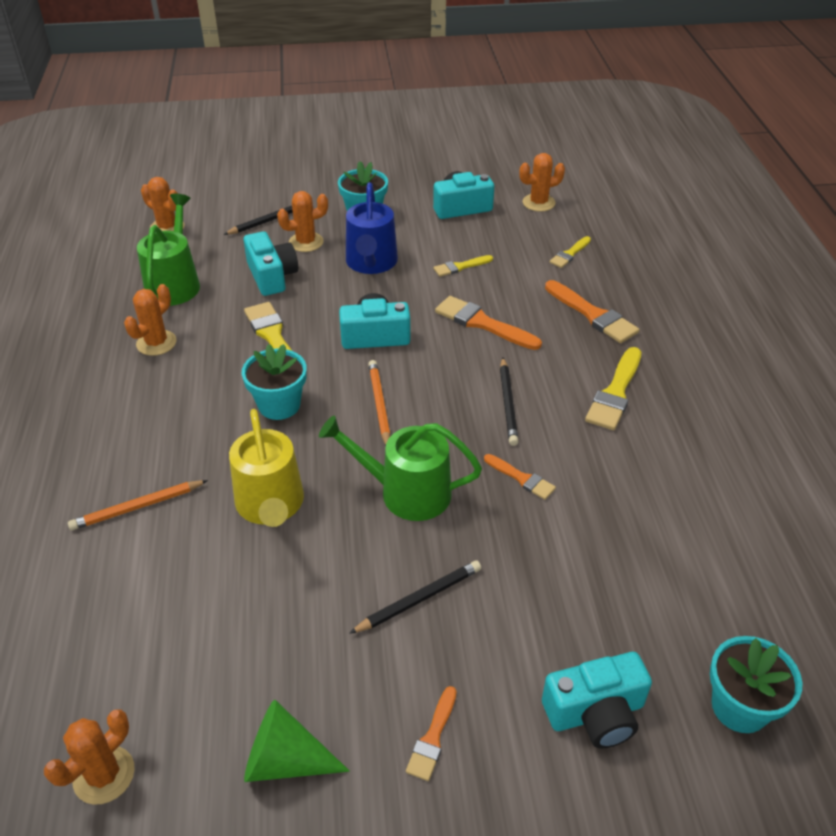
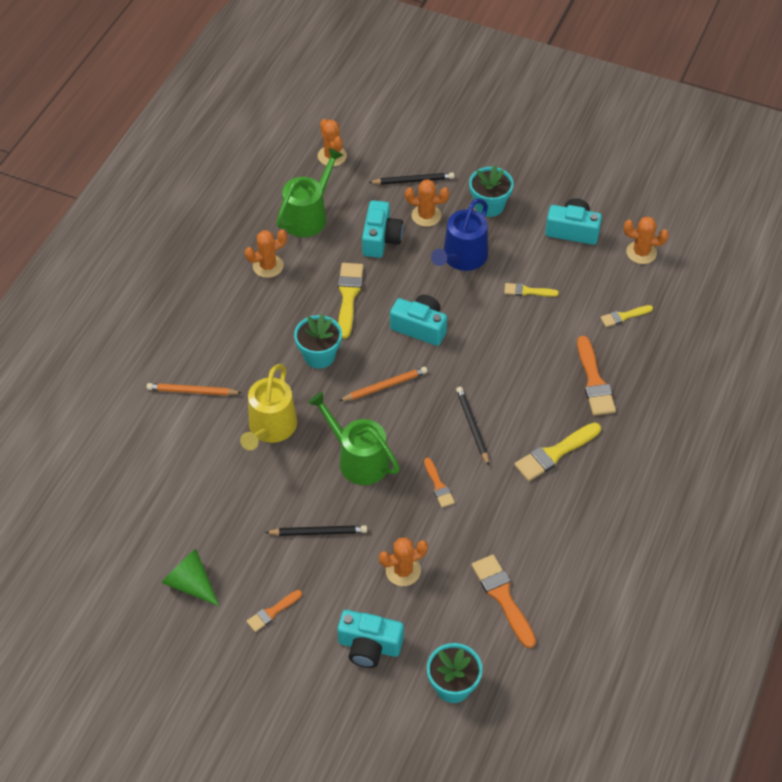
camera: 30 degrees right, 10 degrees up
orange cactus [44,710,135,804] -> orange cactus moved to [379,538,428,586]
orange pencil [368,360,390,445] -> orange pencil turned 45 degrees clockwise [339,367,427,401]
orange brush [435,296,542,350] -> orange brush moved to [472,555,536,648]
black pencil [500,357,519,446] -> black pencil turned 135 degrees clockwise [456,387,489,466]

